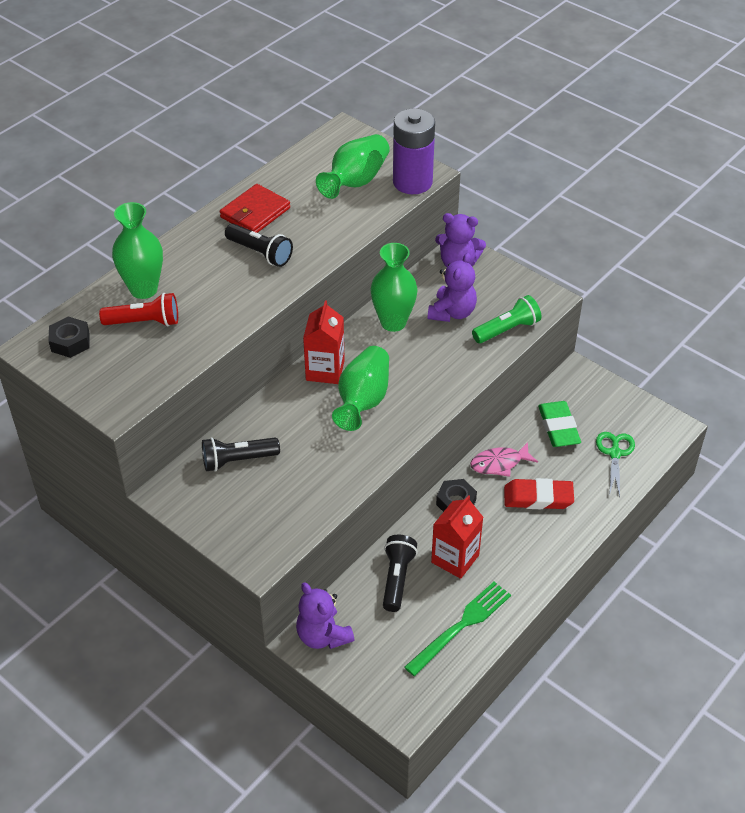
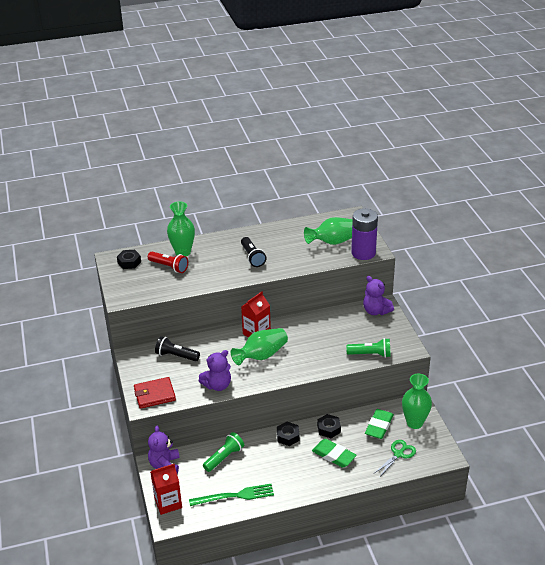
camera: 35 degrees right, 10 degrees down
red wallet [220,184,290,233] -> red wallet moved to [134,377,176,409]
green vase [371,243,418,332] -> green vase moved to [402,374,432,429]
black flashlight [383,535,418,612] -> green flashlight [203,432,244,472]
purple teddy bear [428,253,477,322] -> purple teddy bear moved to [199,350,231,391]
red carton [431,495,483,579] -> red carton moved to [150,464,182,515]
pink fish [470,442,538,477] -> black nut [317,414,341,438]
red eraser [504,478,574,509] -> green eraser [312,439,357,468]

